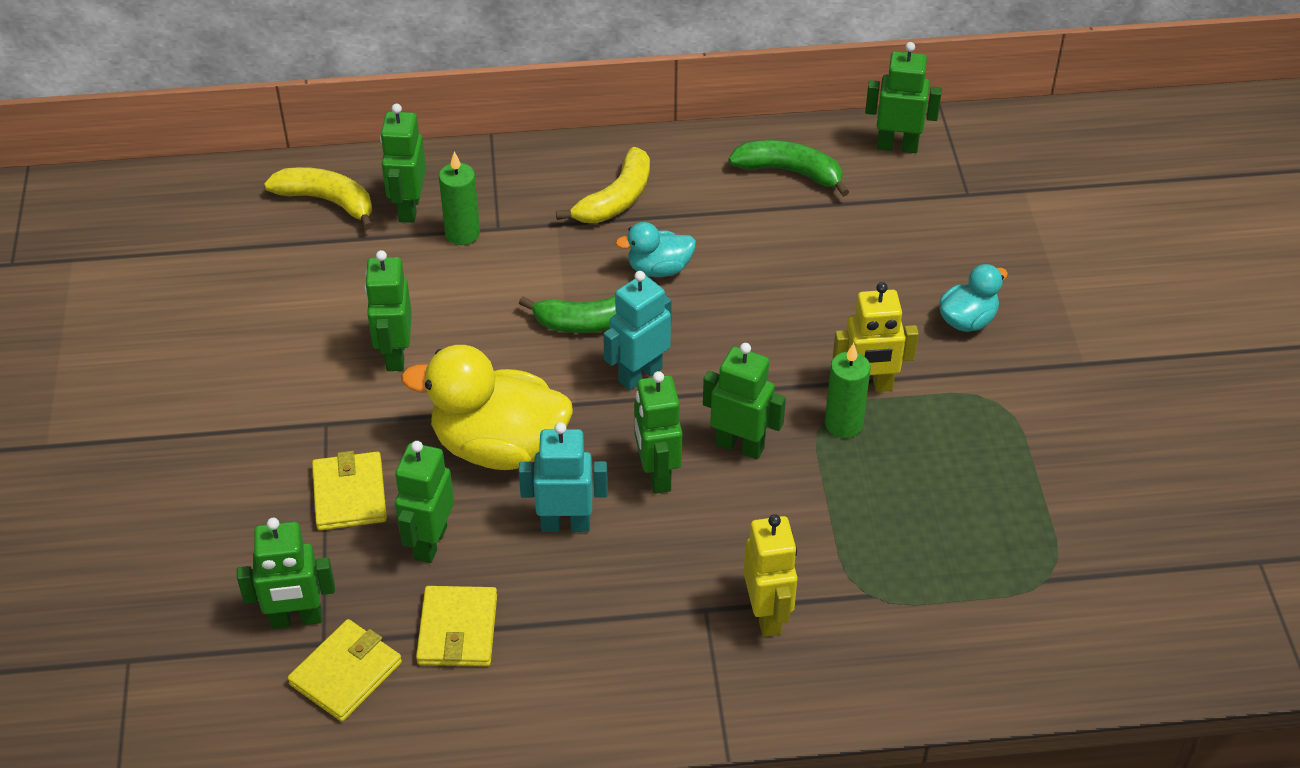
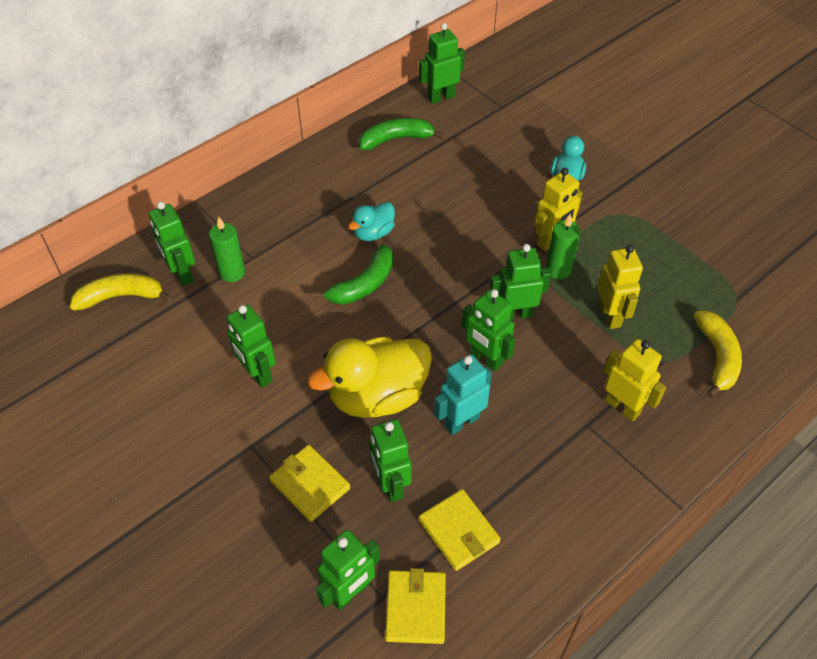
camera: 35 degrees left, 5 degrees up
yellow banana [556,147,650,223] -> yellow banana moved to [694,311,742,398]
turquoise robot [603,271,672,390] -> none
none -> yellow robot [597,245,643,329]

